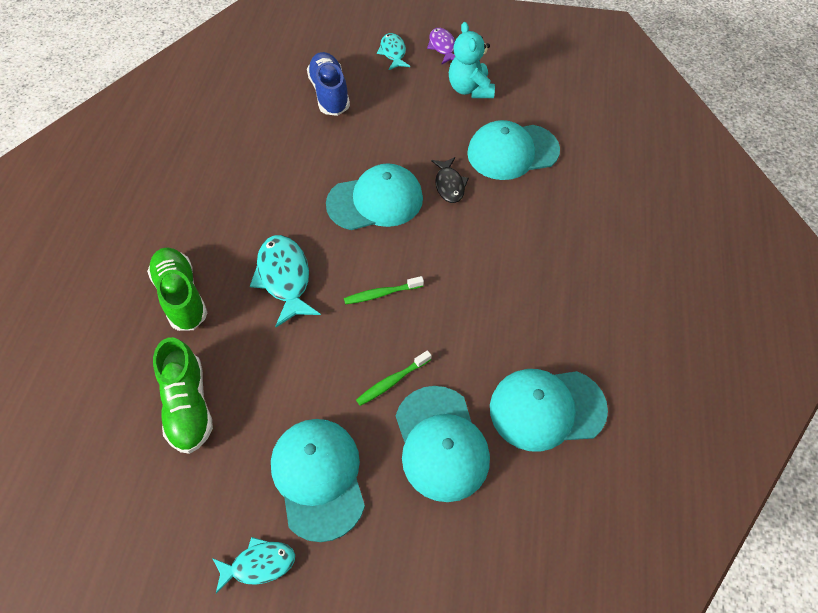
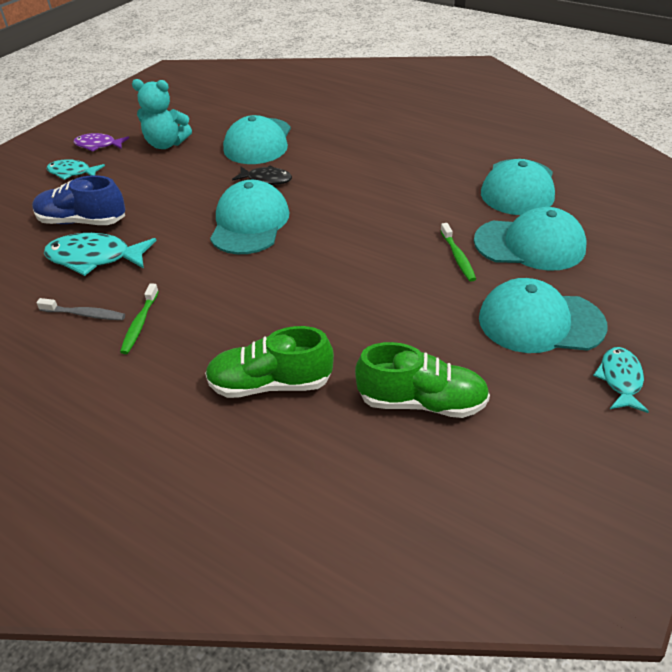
camera: 65 degrees left, 15 degrees down
turquoise fish [250,235,321,327] -> turquoise fish moved to [44,233,156,276]
green toothbrush [344,276,424,304] -> green toothbrush moved to [120,283,159,354]
none -> grey toothbrush [36,298,125,320]

